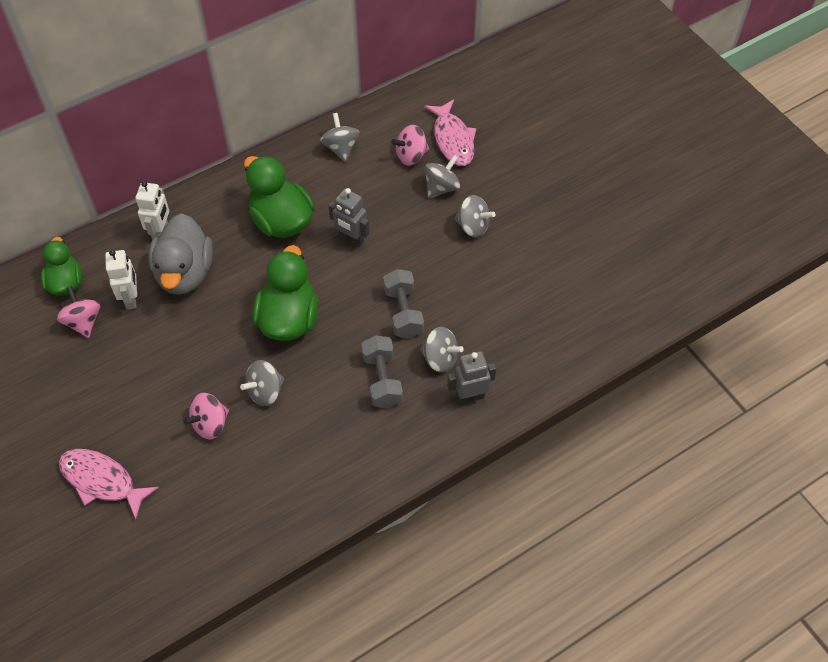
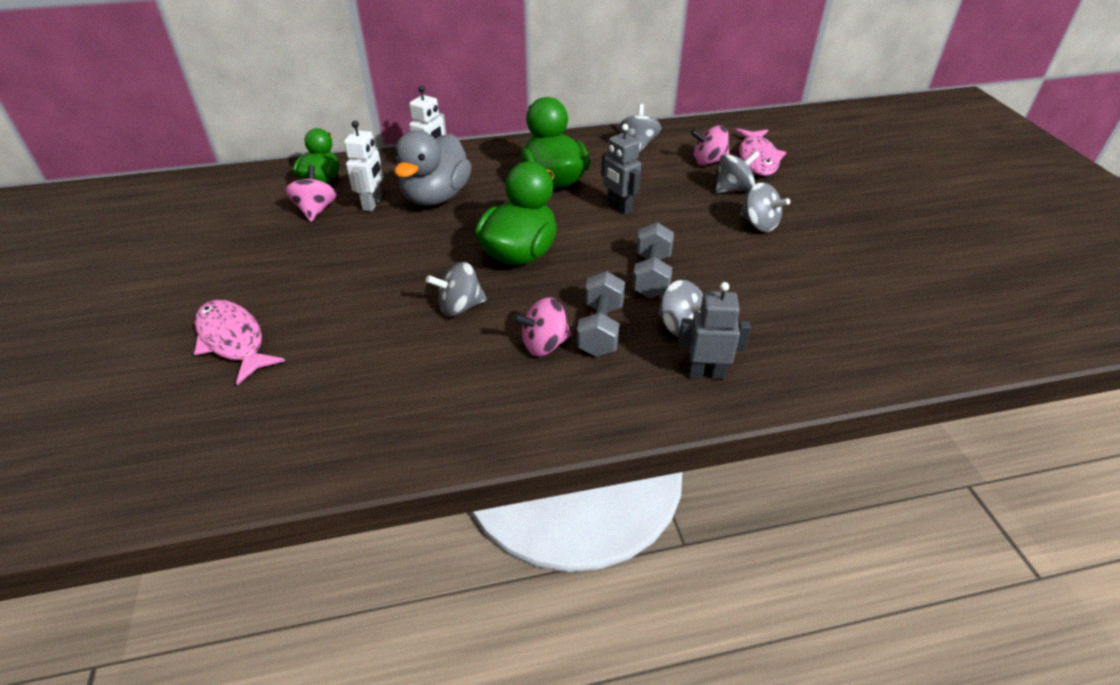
camera: 20 degrees right, 15 degrees down
pink spinning top [183,393,229,439] -> pink spinning top moved to [513,297,572,356]

